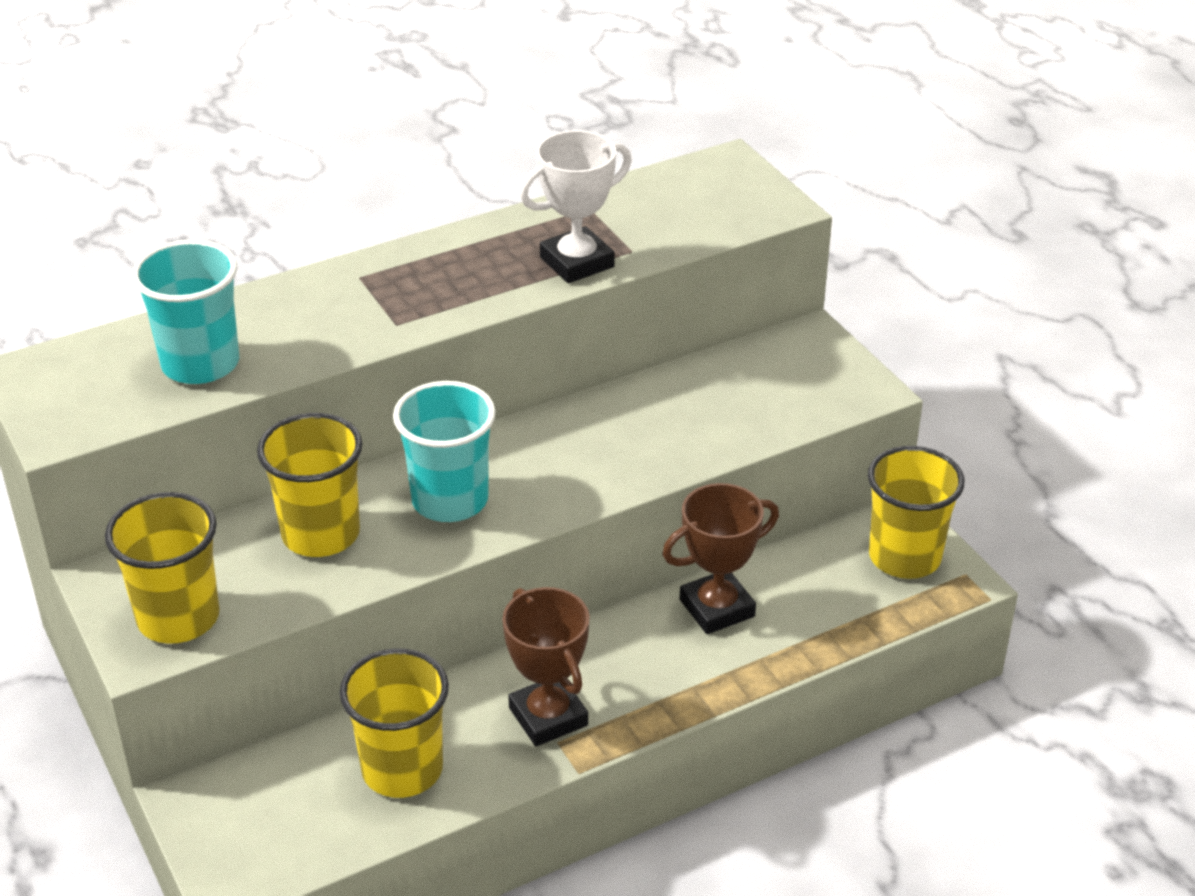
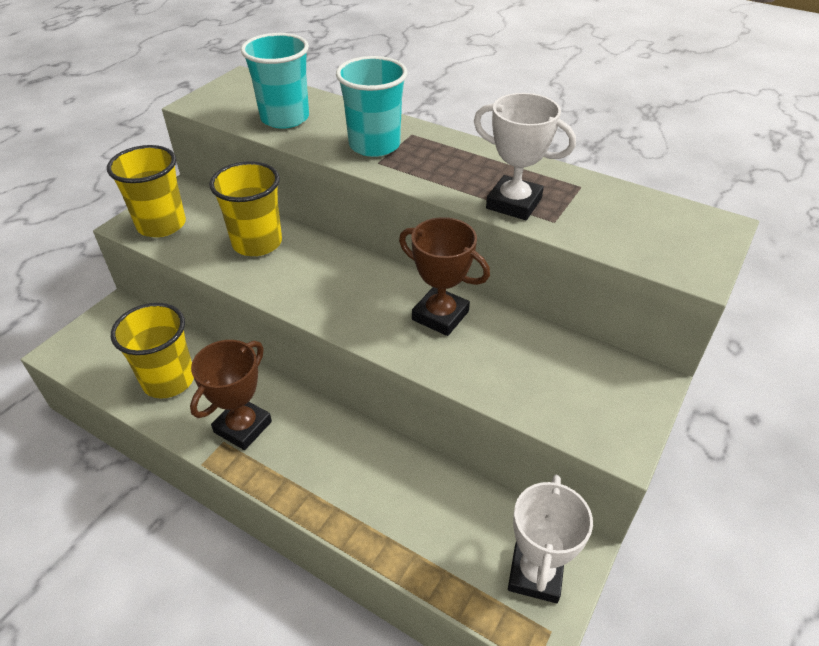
camera: 60 degrees right, 5 degrees up
turquoise cup [393,381,496,522] -> turquoise cup moved to [336,56,408,157]
brown trophy [662,483,779,634] -> brown trophy moved to [399,217,490,336]
yellow cup [868,446,965,579] -> white trophy [508,475,593,603]

